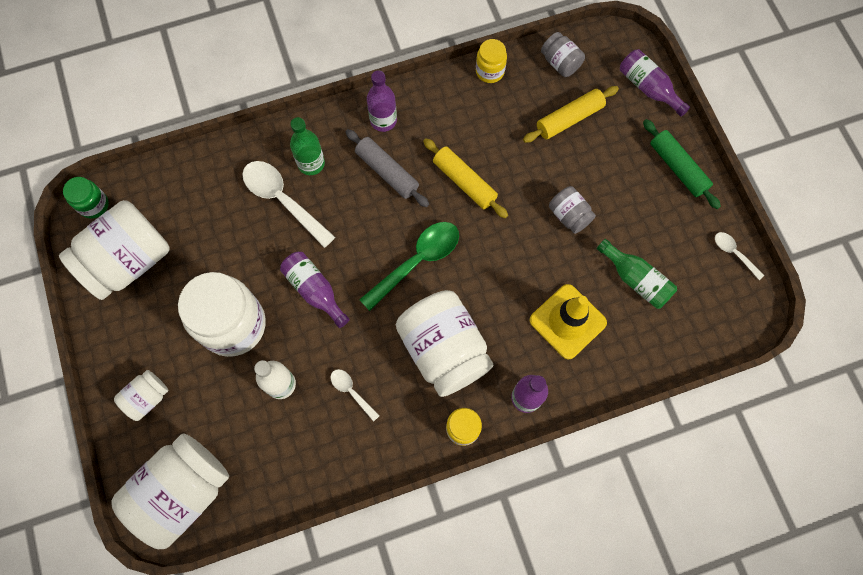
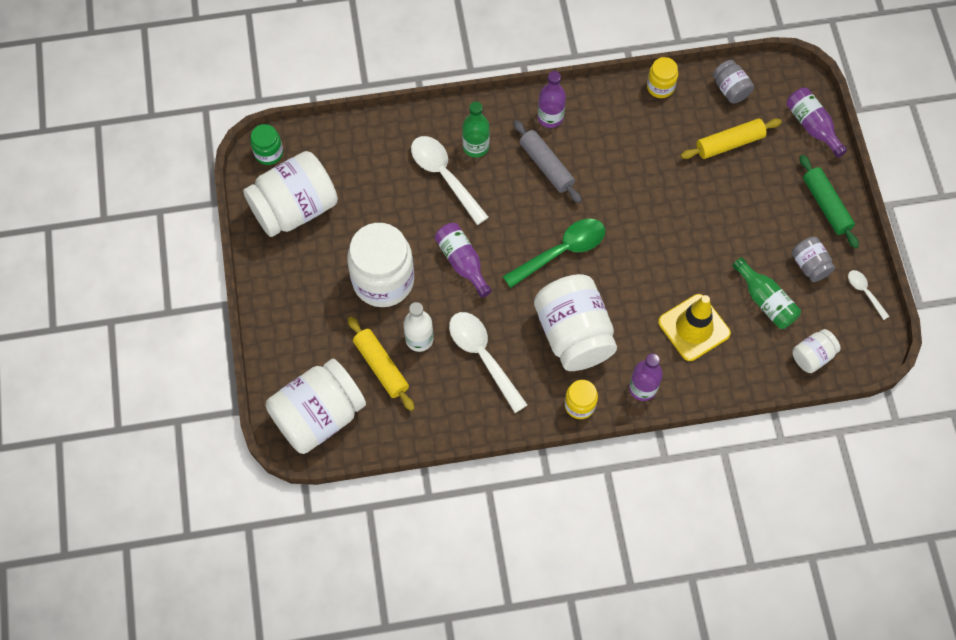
camera: 10 degrees right, 5 degrees down
white jar [114,370,168,421] -> white jar moved to [792,329,841,373]
white spoon [331,369,380,422] -> white spoon [449,312,528,413], size x1.97
yellow rolling pin [423,138,508,218] -> yellow rolling pin moved to [348,317,415,411]
grey jar [549,186,596,234] -> grey jar moved to [791,236,835,282]

